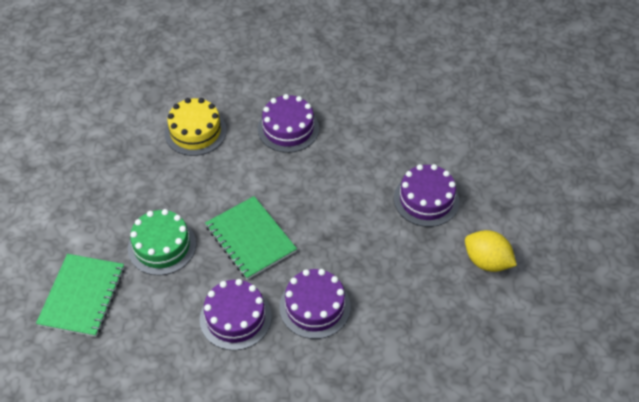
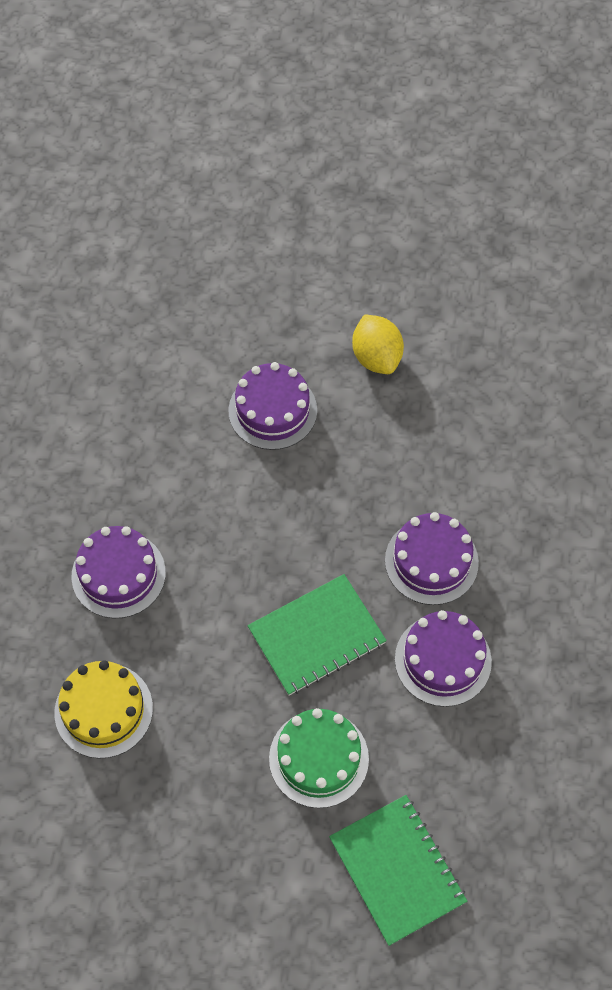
camera: 85 degrees left, 10 degrees up
green notebook [36,254,124,337] -> green notebook turned 45 degrees clockwise [329,795,467,946]
yellow lemon [465,230,517,272] -> yellow lemon turned 60 degrees counterclockwise [352,314,404,374]

